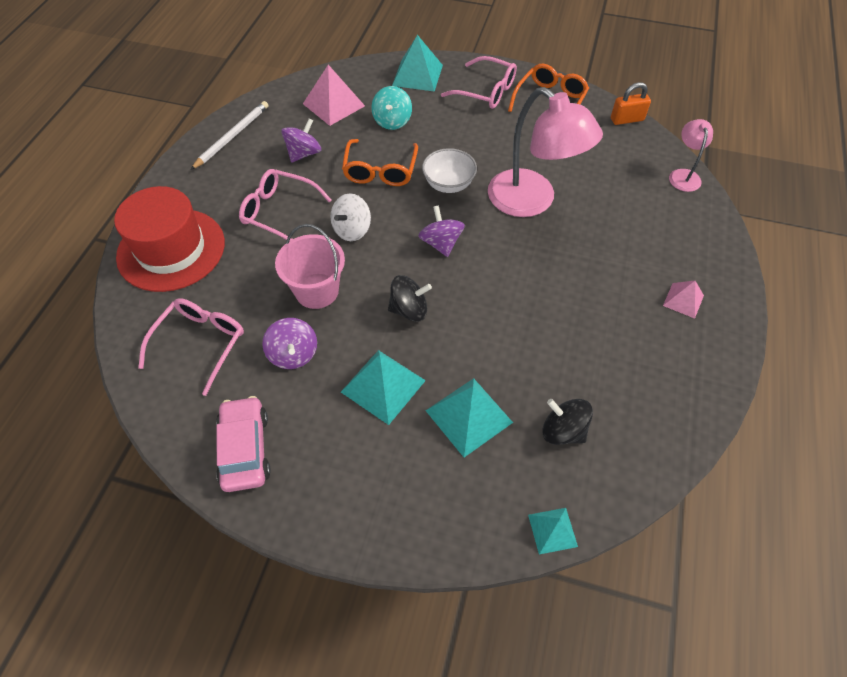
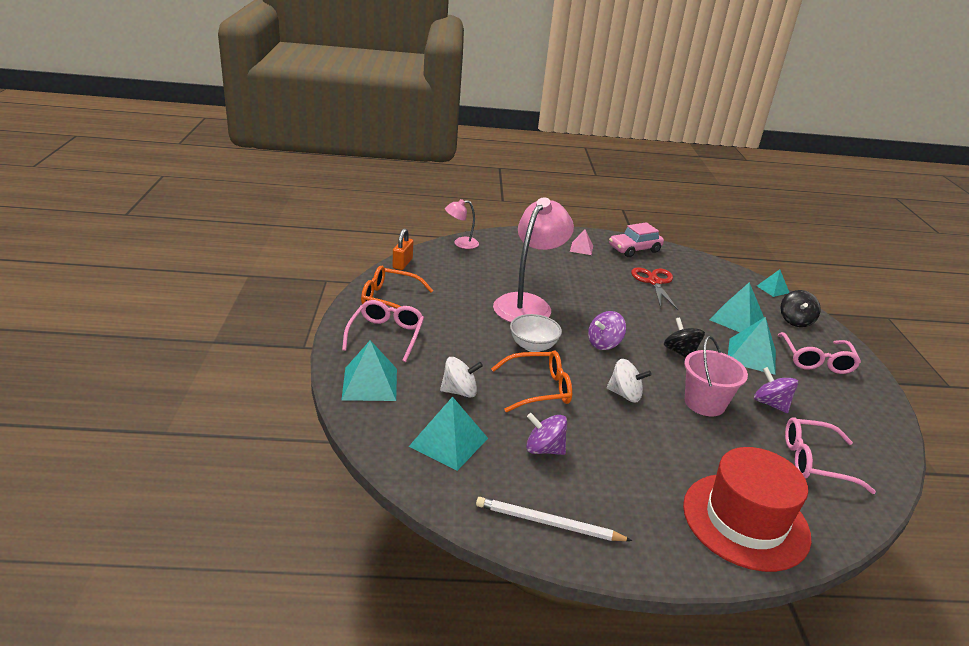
camera: 110 degrees left, 25 degrees down
pink car [216,396,271,492] -> pink car moved to [609,222,664,257]
pink glasses [239,169,332,241] -> pink glasses moved to [778,332,861,374]
purple spinning top [262,318,317,369] -> purple spinning top turned 90 degrees counterclockwise [754,367,798,413]
pink pyramid [303,65,365,126] -> turquoise pyramid [409,397,488,471]
turquoise spinning top [371,86,412,130] -> white spinning top [440,357,483,398]
black spinning top [543,399,593,445] -> black spinning top moved to [780,290,821,327]
orange padlock [611,82,651,125] -> orange padlock turned 45 degrees clockwise [393,228,413,270]
none -> red scissors [631,267,678,310]

